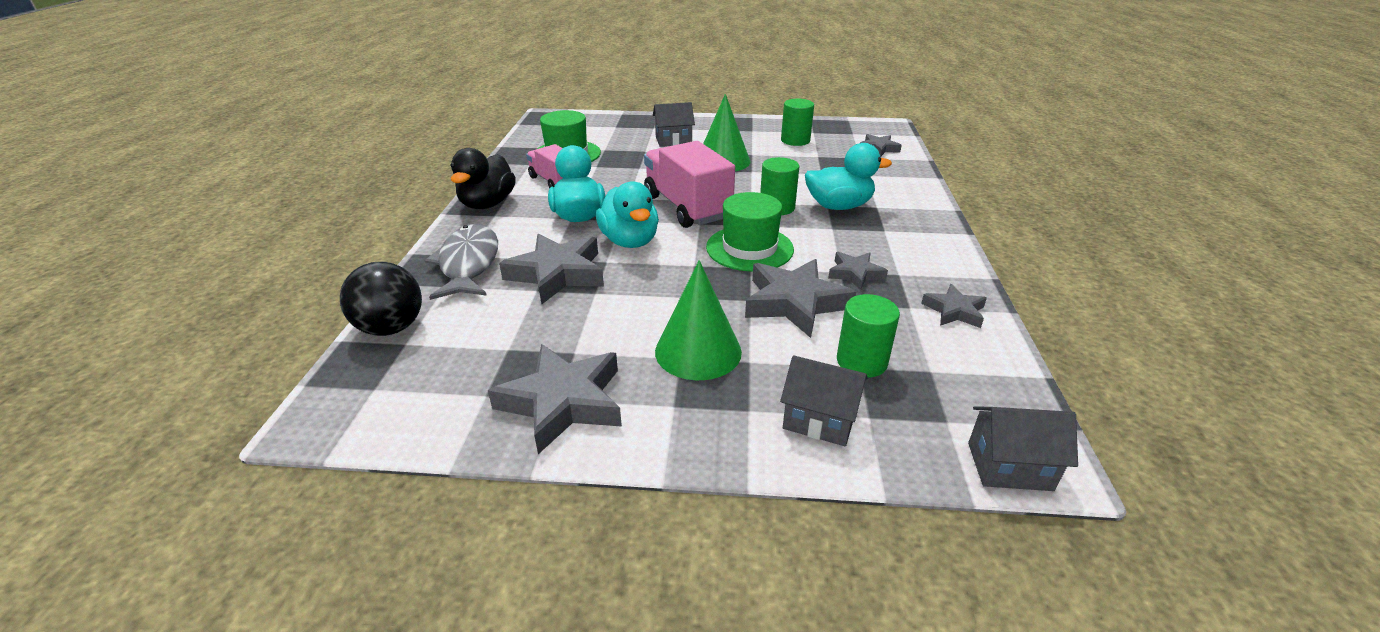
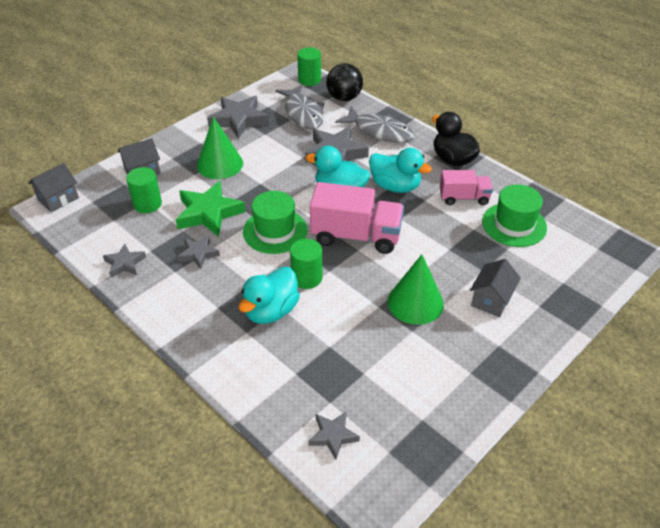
camera: 130 degrees right, 10 degrees up
grey star [745,259,856,338] -> green star [176,181,245,237]
green cylinder [781,98,814,146] -> green cylinder moved to [297,47,321,86]
none -> grey fish [275,84,325,130]

